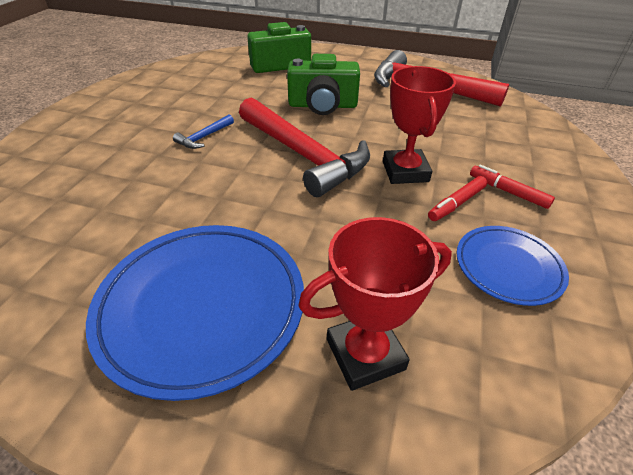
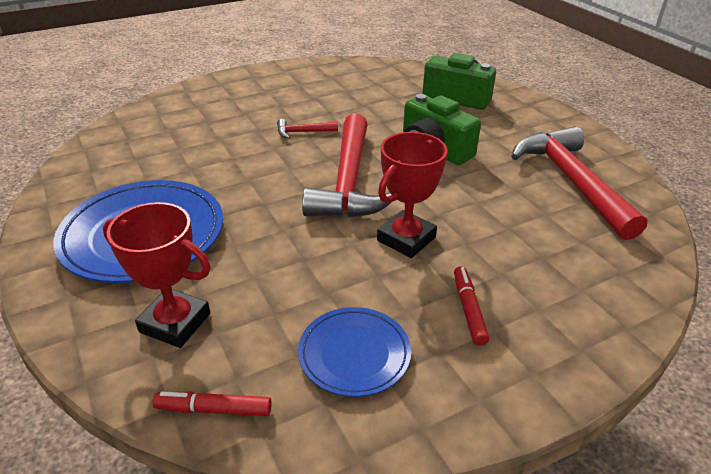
camera: 45 degrees right, 5 degrees down
blue hammer [173,115,234,149] -> red hammer [277,119,338,139]
red marker [428,176,487,221] -> red marker moved to [153,391,272,416]

